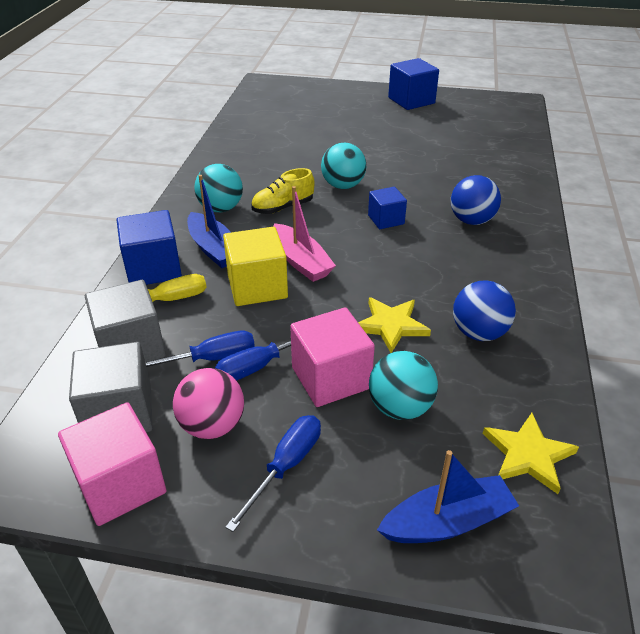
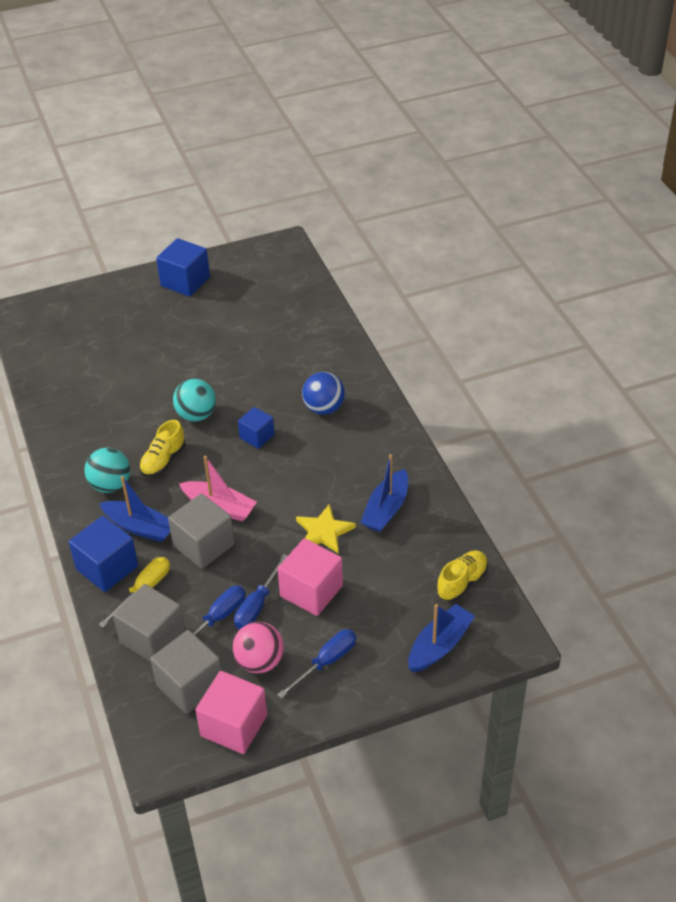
camera: 30 degrees left, 5 degrees up
yellow cube [223,227,288,306] -> grey cube [168,493,235,569]
blue screwdriver [225,415,321,532] -> blue screwdriver turned 45 degrees clockwise [277,629,356,699]
turquoise ball [369,351,438,420] -> none
blue ball [453,280,516,341] -> blue boat [360,454,408,532]
yellow star [483,413,579,494] -> yellow shoe [437,551,488,601]

